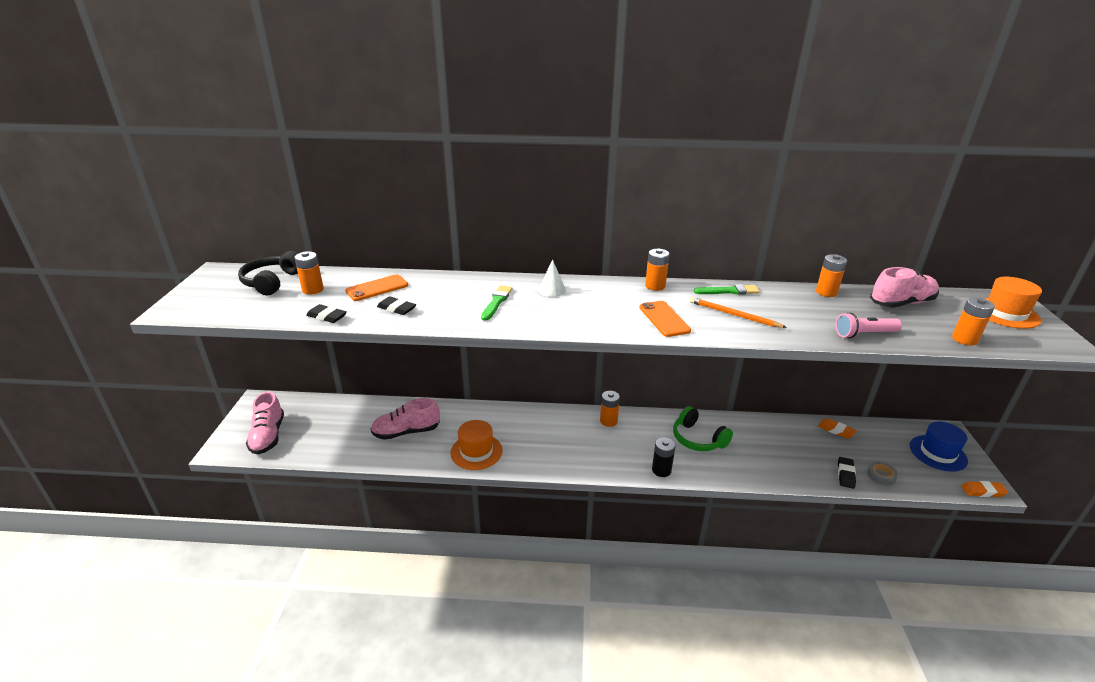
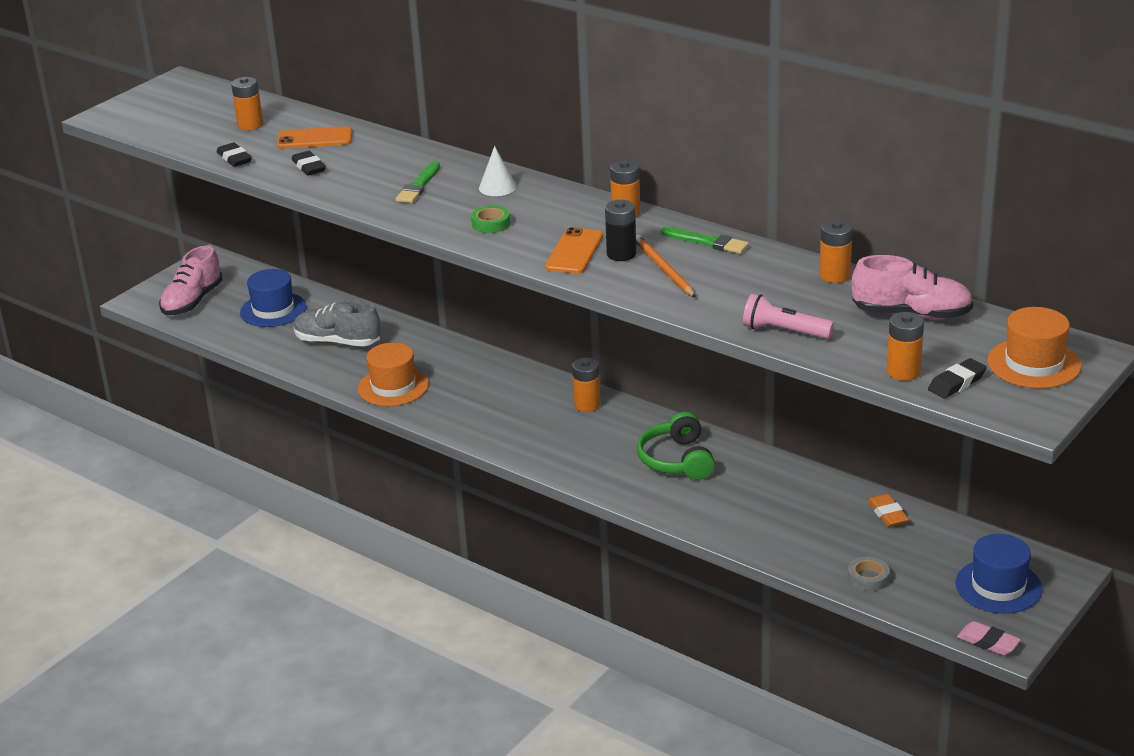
camera: 35 degrees right, 0 degrees up
black headphones [238,251,299,296] -> none
pink shoe [371,398,440,440] -> grey shoe [293,300,380,346]
green brush [481,285,513,321] -> green brush turned 150 degrees clockwise [396,161,440,203]
black battery [652,437,676,477] -> black battery moved to [605,200,636,261]
black eraser [838,457,856,489] -> black eraser moved to [928,358,987,398]
orange eraser [961,481,1008,497] -> pink eraser [957,621,1021,655]
none -> blue hat [240,269,307,327]
none -> green tape [471,206,510,233]

